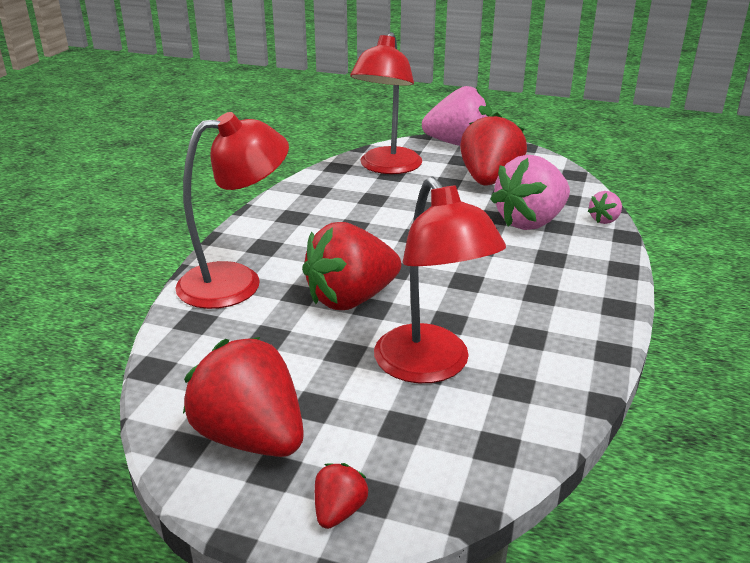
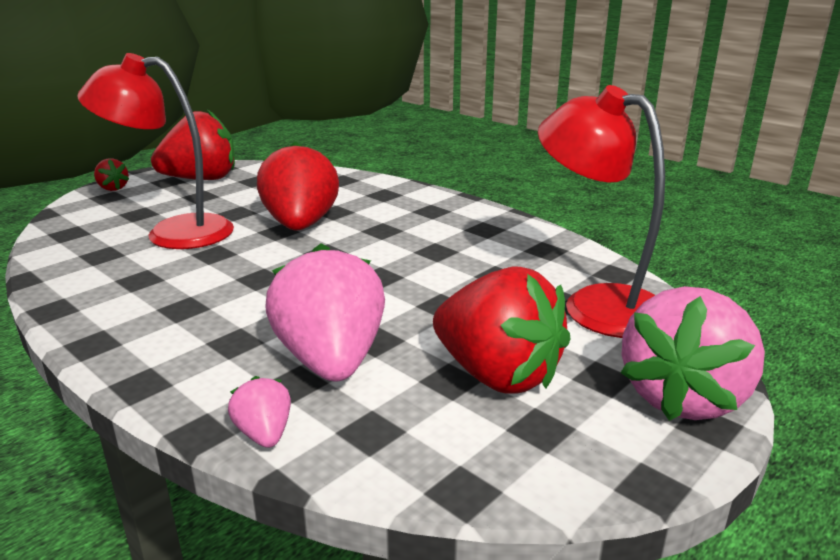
camera: 115 degrees right, 5 degrees down
red lamp [175,112,289,309] -> none

